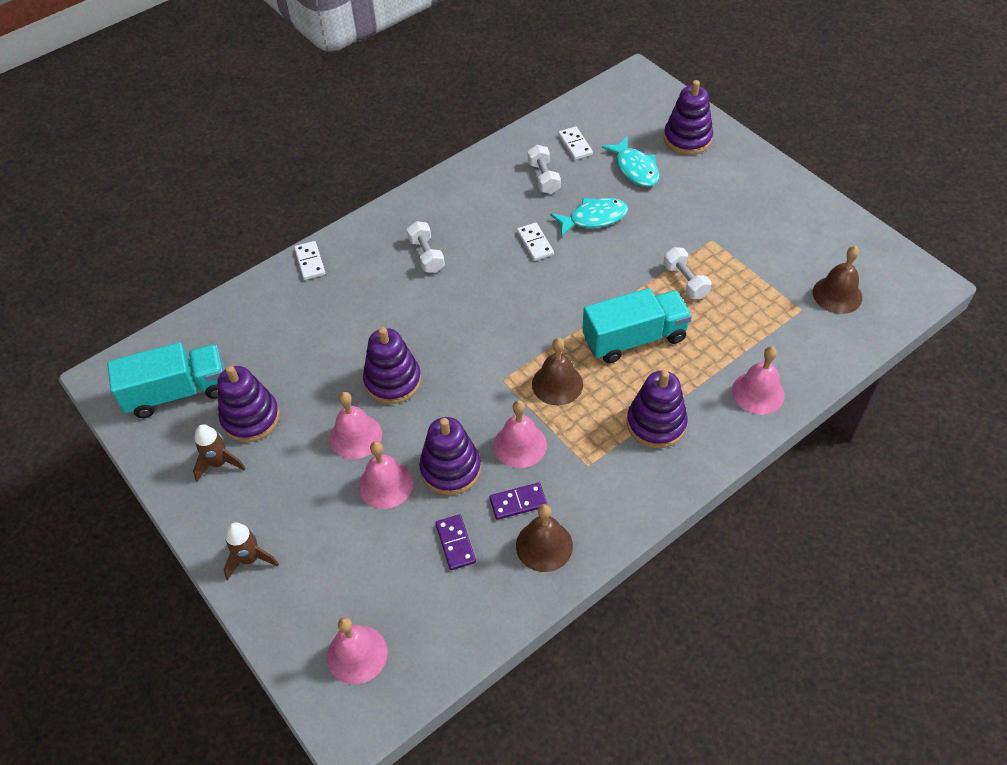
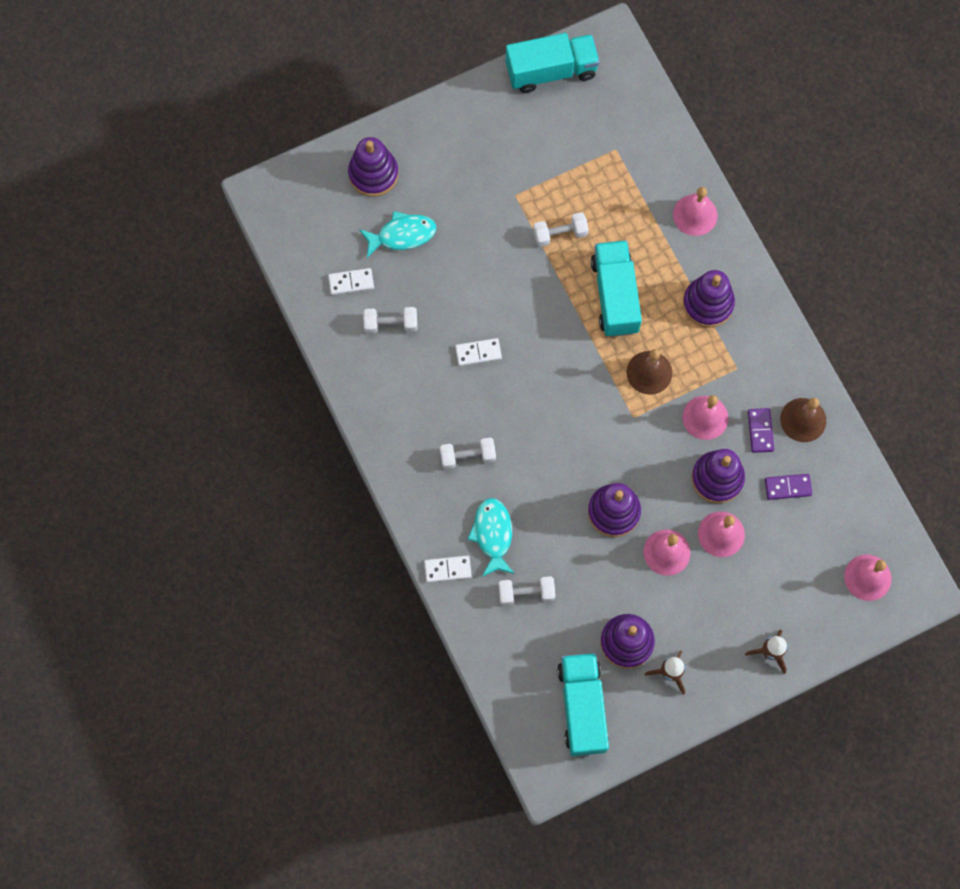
camera: 80 degrees left, 20 degrees up
turquoise fish [550,198,628,237] -> turquoise fish moved to [467,498,515,577]
brown bell [813,246,862,314] -> none
none -> white dumbbell [499,576,555,605]
none -> turquoise truck [506,33,600,93]

